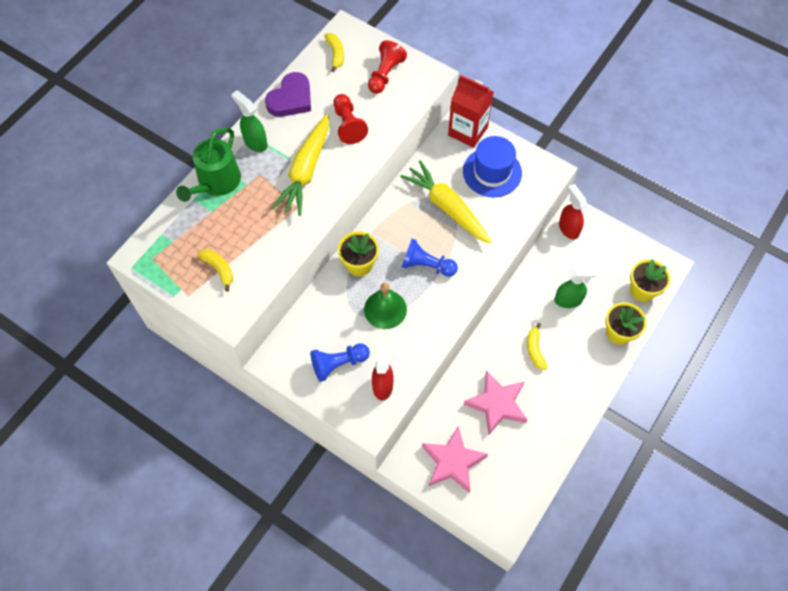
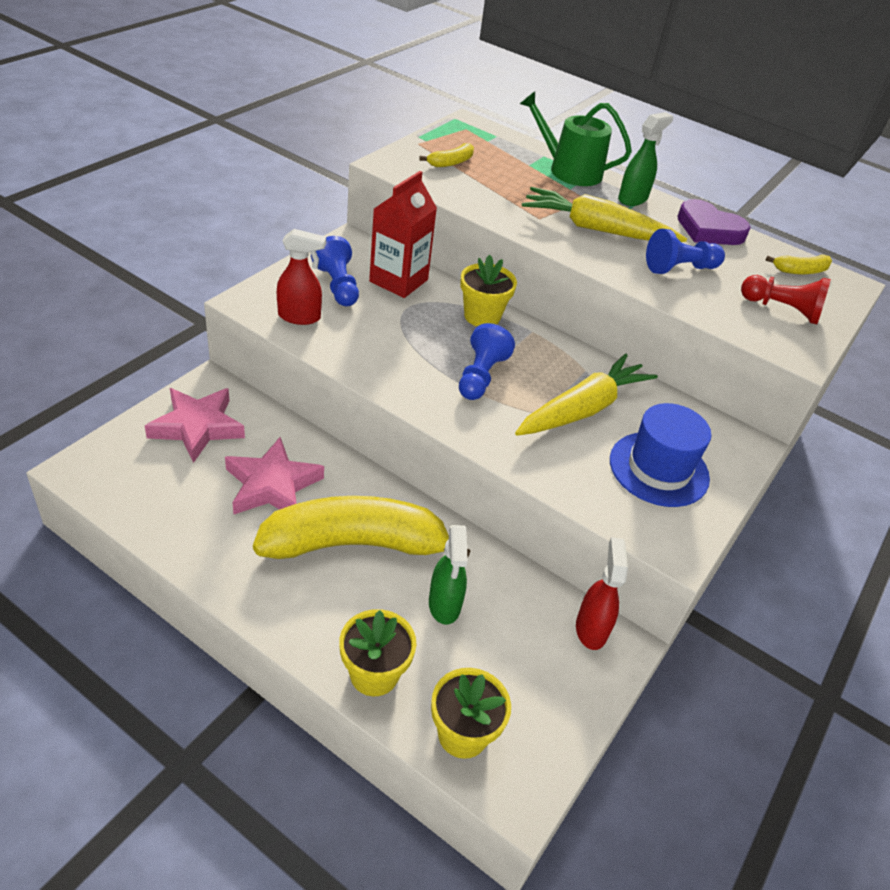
camera: 85 degrees right, 20 degrees down
red pawn [333,94,368,144] -> blue pawn [646,229,725,274]
green bell [364,283,407,329] -> none
red carton [448,75,493,148] -> red carton moved to [369,171,437,298]
yellow banana [527,323,548,370] -> yellow banana [253,496,471,559], size x2.50
red spray bottle [559,184,587,239] -> red spray bottle turned 60 degrees counterclockwise [576,537,628,650]

